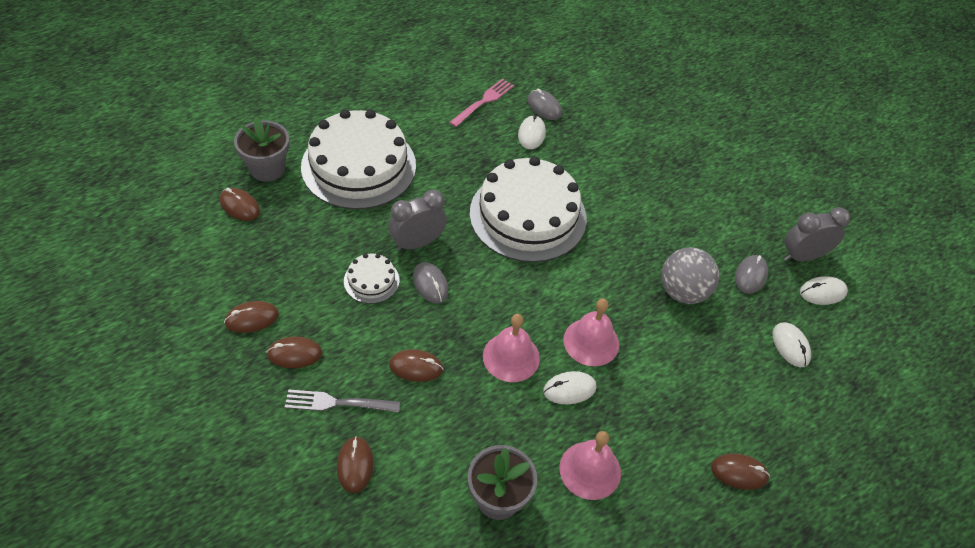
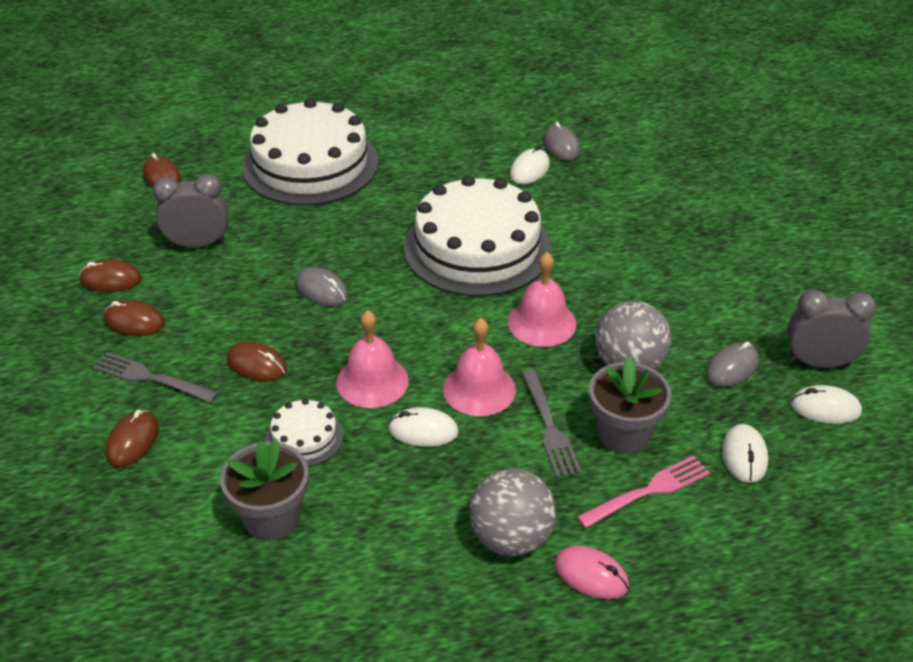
camera: 25 degrees right, 10 degrees down
grey flower pot [234,117,290,181] -> grey flower pot moved to [589,356,672,454]
white cake [344,254,399,304] -> white cake moved to [266,399,343,467]
grey clock [389,190,447,251] -> grey clock moved to [153,174,228,248]
grey mouse [413,262,448,304] -> grey mouse turned 45 degrees counterclockwise [296,267,348,306]
pink fork [449,79,514,127] -> pink fork moved to [577,456,710,528]
pink bell [559,431,621,500] -> pink bell moved to [508,252,577,347]
brown mouse [711,454,770,490] -> pink mouse [554,546,629,599]
none -> grey ball [469,468,556,556]
none -> grey fork [522,370,582,478]

